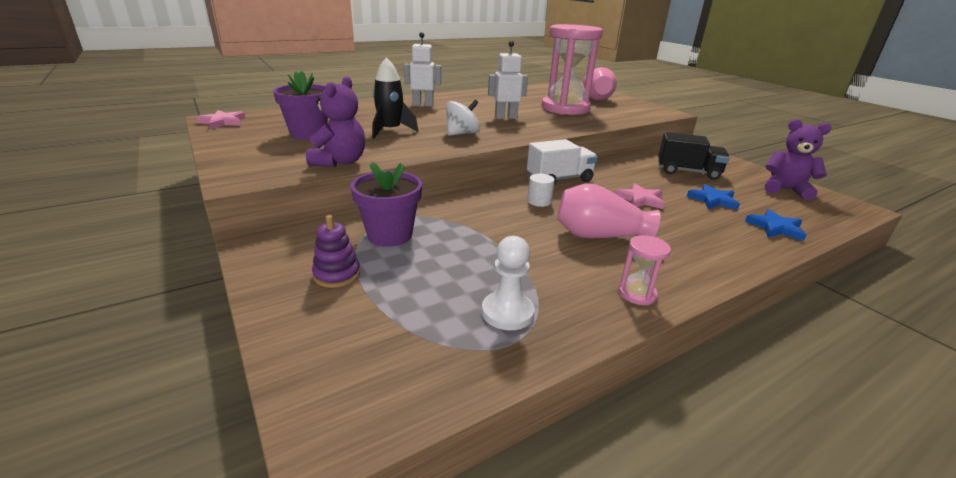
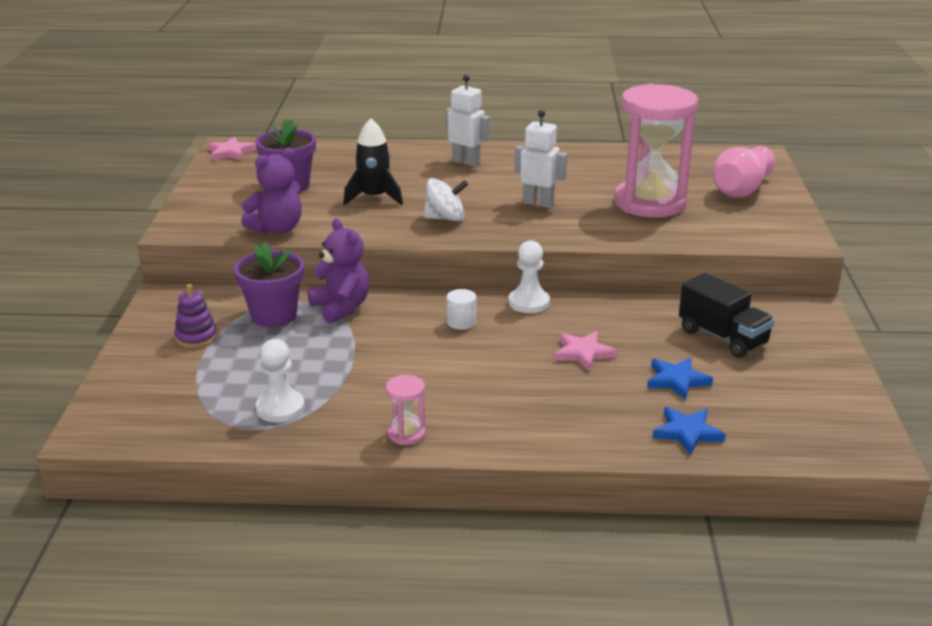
camera: 35 degrees right, 0 degrees up
white truck [527,139,598,185] -> white pawn [508,240,550,313]
pink vase [557,183,660,238] -> none
purple teddy bear [765,119,831,200] -> purple teddy bear moved to [308,218,370,324]

